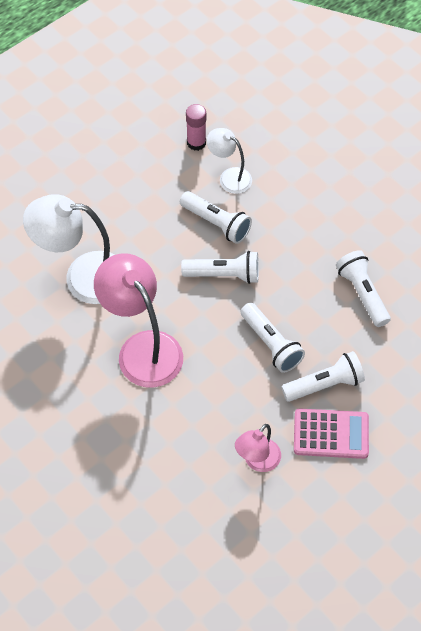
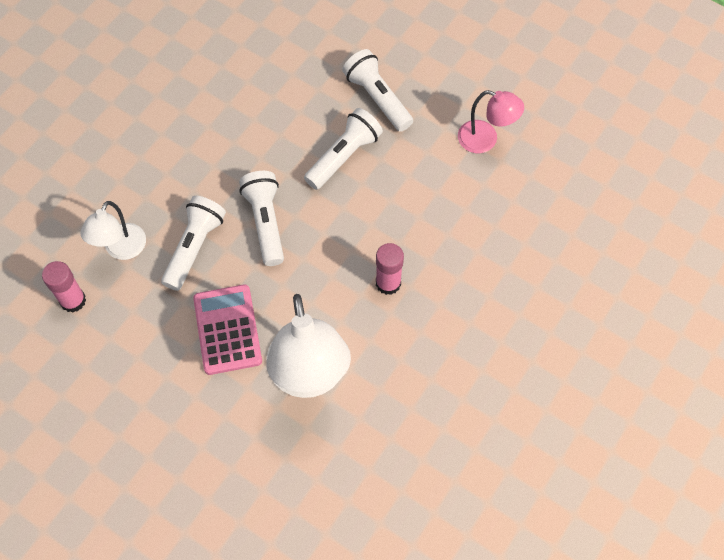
camera: 105 degrees left, 5 degrees up
pink lamp [94,253,183,388] -> pink glue stick [376,243,404,295]
pink calculator [294,408,369,459] -> pink calculator moved to [193,284,262,375]
white flashlight [336,250,391,327] -> none

